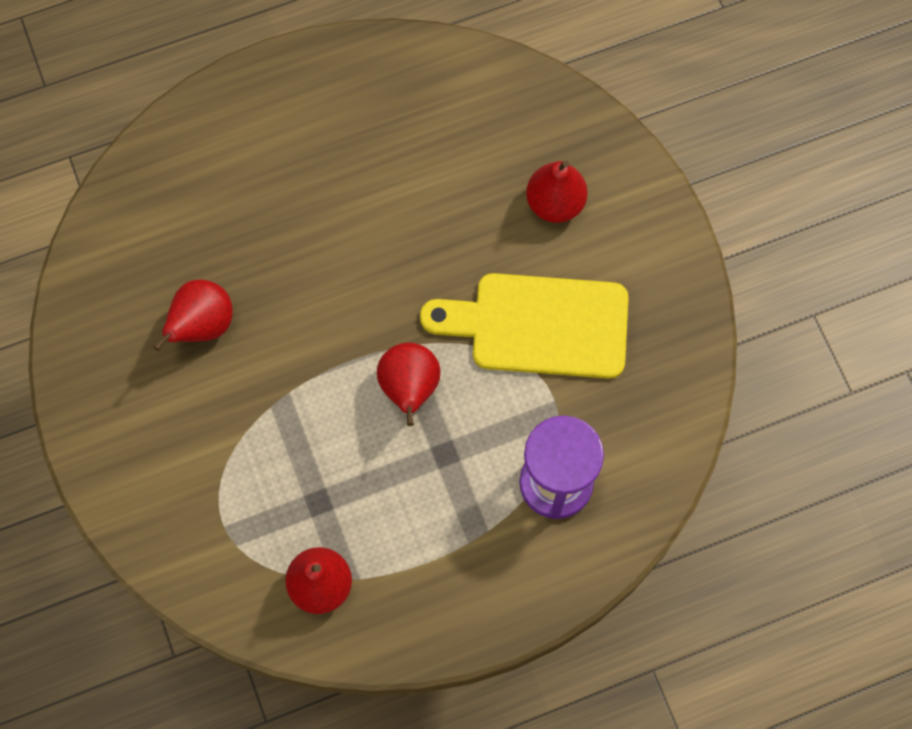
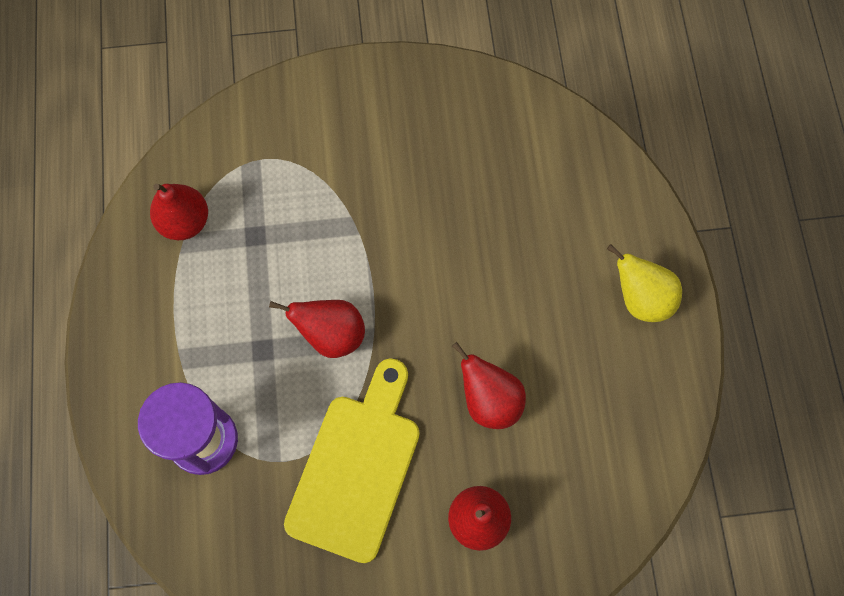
camera: 105 degrees right, 0 degrees up
red pear [153,279,233,351] -> red pear moved to [452,342,526,429]
none -> yellow pear [607,244,682,322]

